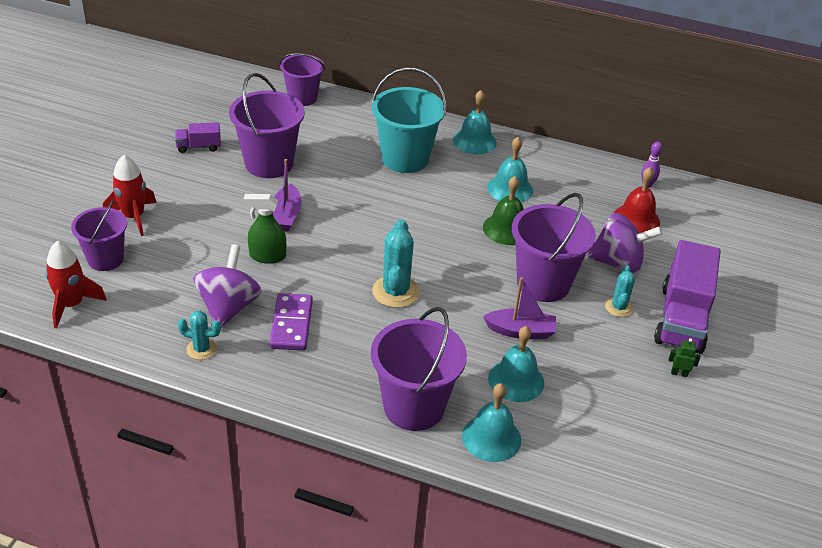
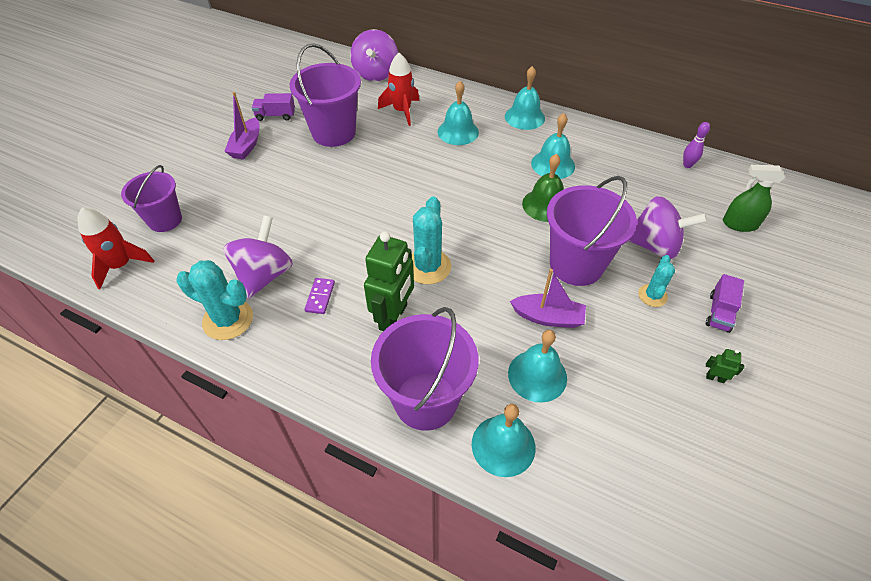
camera: 10 degrees right, 10 degrees up
red rocket [103,155,156,236] -> red rocket moved to [378,53,420,126]
turquoise cactus [178,311,221,360] -> turquoise cactus [177,260,253,340], size x1.68
green spray bottle [243,194,286,264] -> green spray bottle moved to [723,165,785,232]
purple domino [270,293,313,350] -> purple domino [304,278,335,314], size x0.58
purple boat [273,159,302,232] -> purple boat moved to [224,92,260,160]
purple bucket [280,53,325,106] -> purple spinning top [350,29,398,81]
turquoise bucket [372,67,447,173] -> turquoise bell [438,81,479,145]
red bell [614,167,660,233] -> none
purple truck [654,240,721,354] -> purple truck [706,274,744,333], size x0.47
none -> green robot [364,232,414,331]

